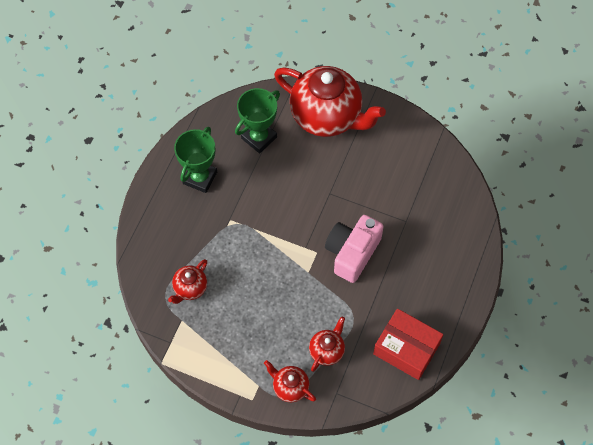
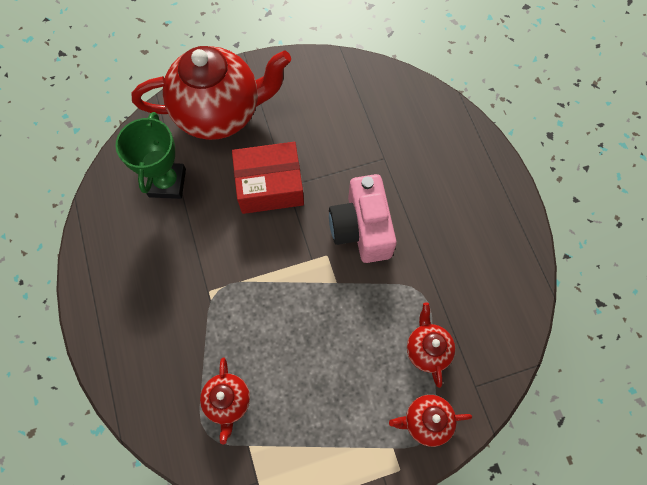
camera: 40 degrees left, 5 degrees up
green trophy [174,127,217,193] -> none
red box [373,309,443,380] -> red box moved to [232,142,304,214]

